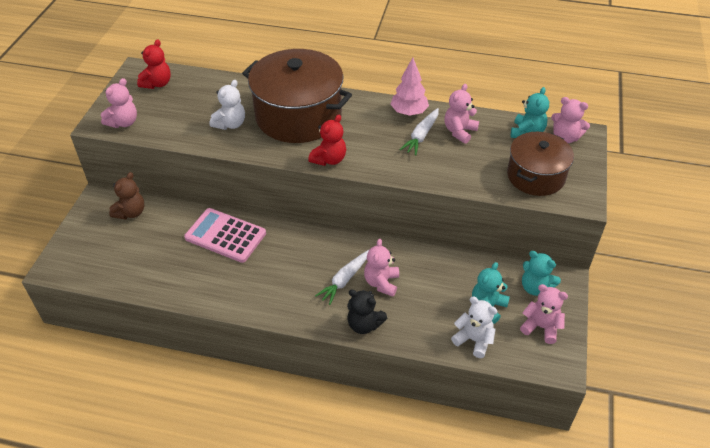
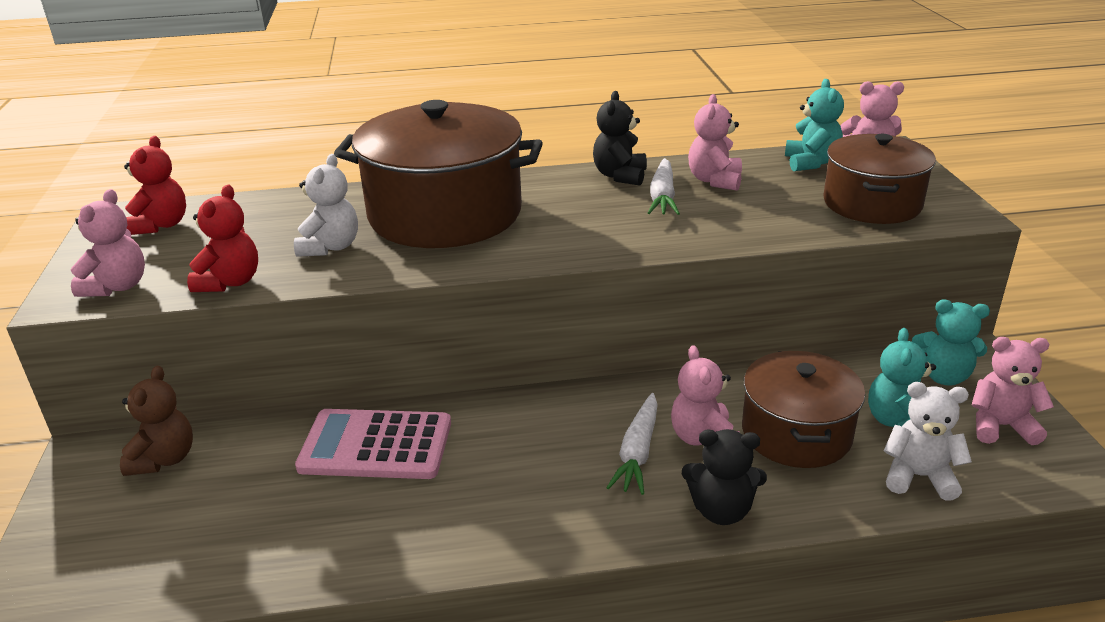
camera: 20 degrees left, 15 degrees down
red teddy bear [308,115,346,166] -> red teddy bear moved to [187,185,258,292]
pink tree [390,58,429,116] -> black teddy bear [593,91,647,186]
none -> brown pot [742,351,865,468]

